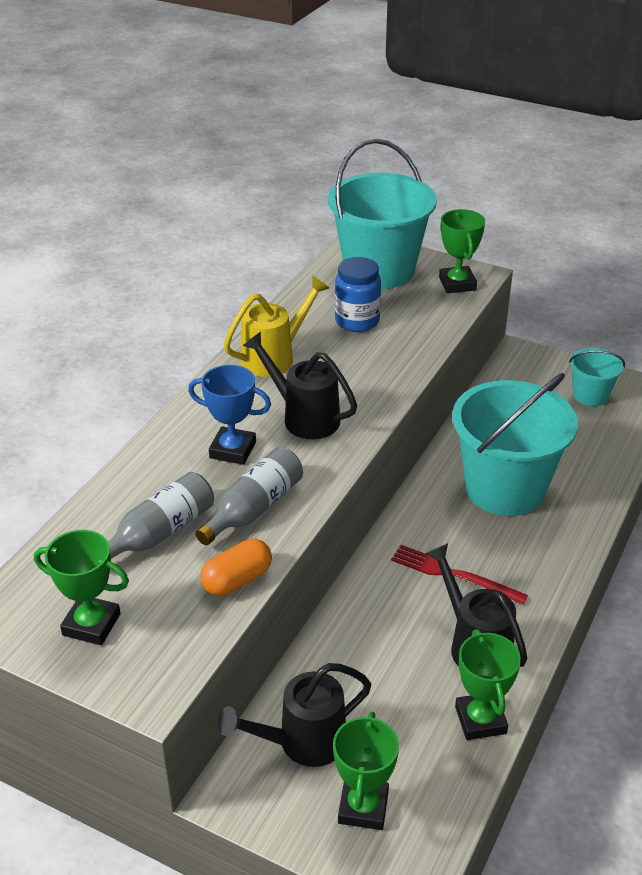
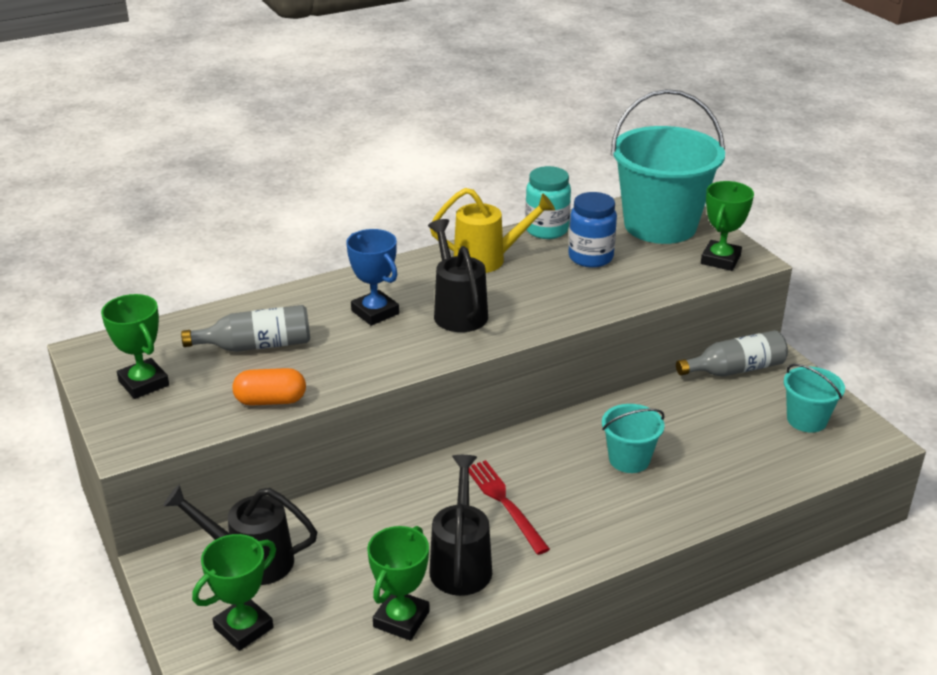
camera: 35 degrees right, 5 degrees down
grey bottle [195,447,303,545] -> grey bottle moved to [676,330,788,377]
turquoise bucket [452,373,578,516] -> turquoise bucket [602,404,665,473], size x0.48
none -> turquoise jar [525,166,571,239]

